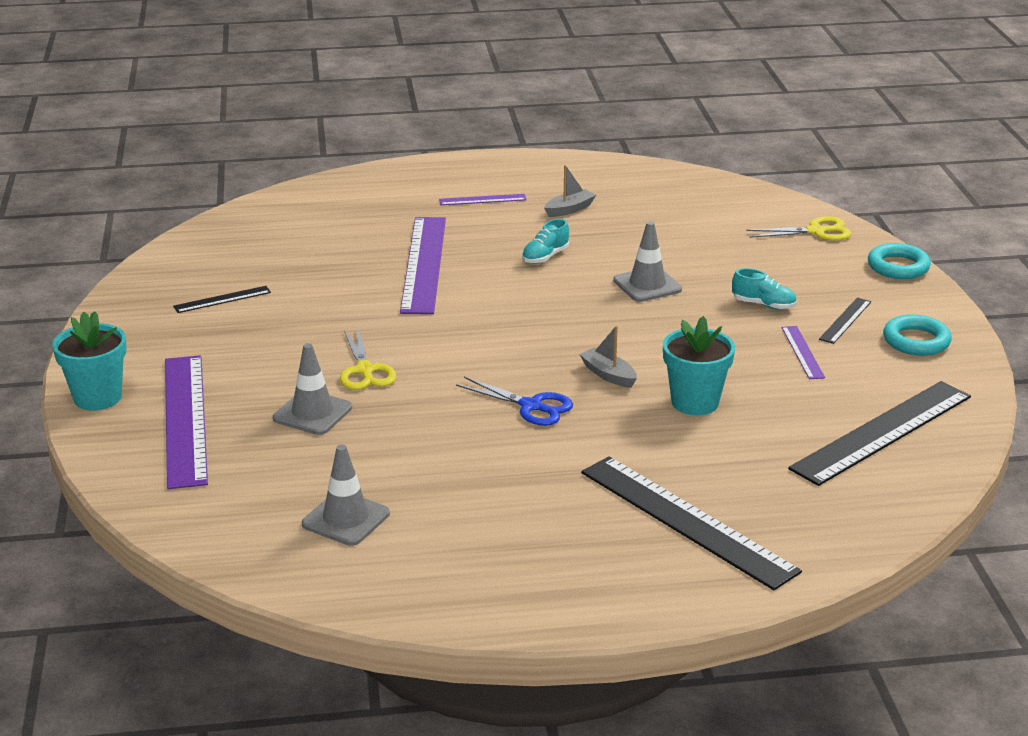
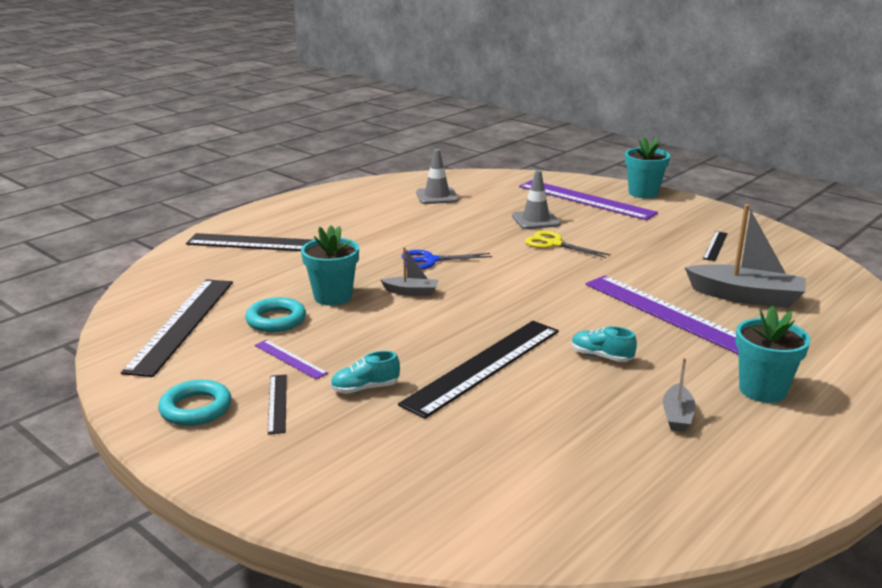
camera: 140 degrees right, 5 degrees down
purple ruler [439,194,527,205] -> turquoise flower pot [736,306,811,403]
turquoise shoe [522,219,569,264] -> turquoise shoe turned 60 degrees counterclockwise [572,326,637,362]
grey traffic cone [613,221,682,302] -> black ruler [398,321,559,419]
yellow scissors [746,216,851,241] -> none
turquoise ring [868,243,931,279] -> turquoise ring moved to [245,297,306,332]
none -> grey boat [685,204,806,308]

